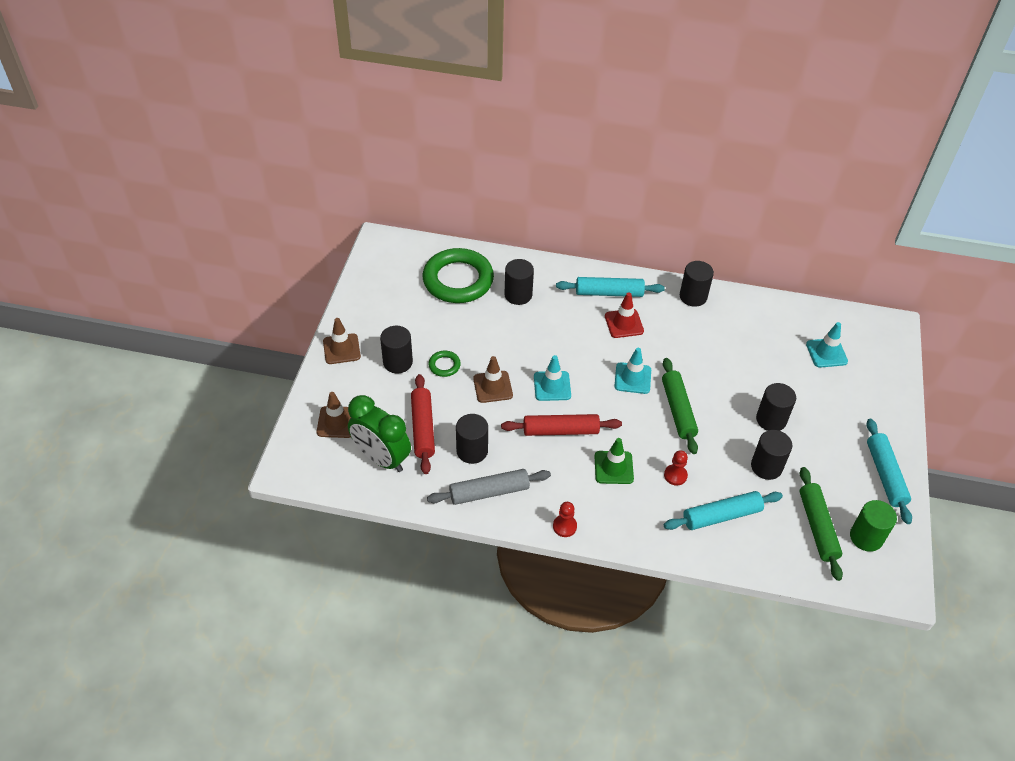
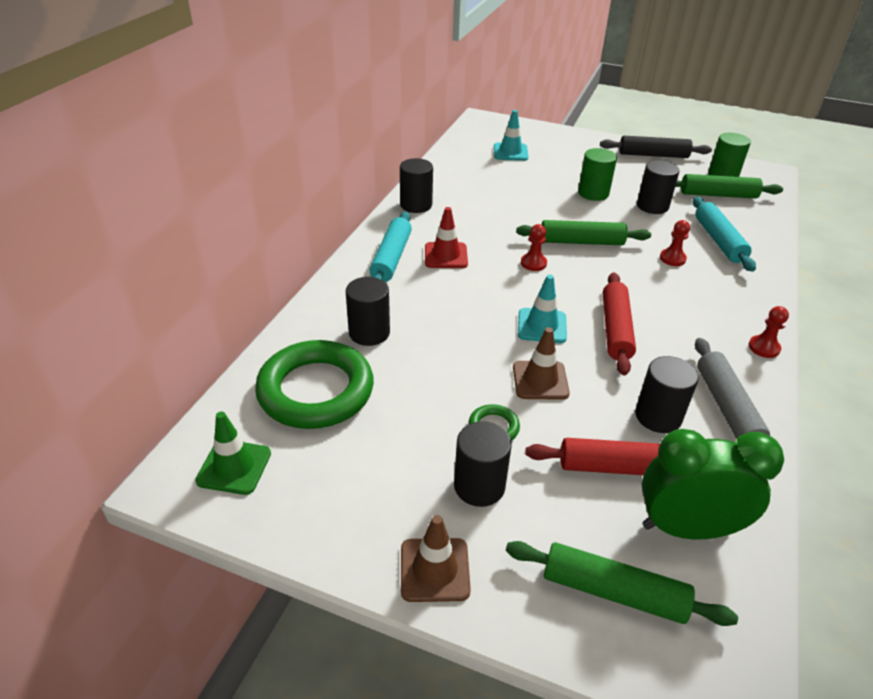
camera: 80 degrees left, 10 degrees down
brown traffic cone [317,392,351,438] -> green rolling pin [506,541,738,626]
green clock [348,395,411,472] -> green clock turned 135 degrees counterclockwise [642,429,784,539]
green traffic cone [594,438,634,484] -> green traffic cone moved to [195,412,271,495]
turquoise traffic cone [614,348,651,394] -> red pawn [521,224,547,271]
black cylinder [756,383,796,431] -> green cylinder [578,148,617,201]
turquoise rolling pin [866,419,912,524] -> black rolling pin [600,136,712,158]

